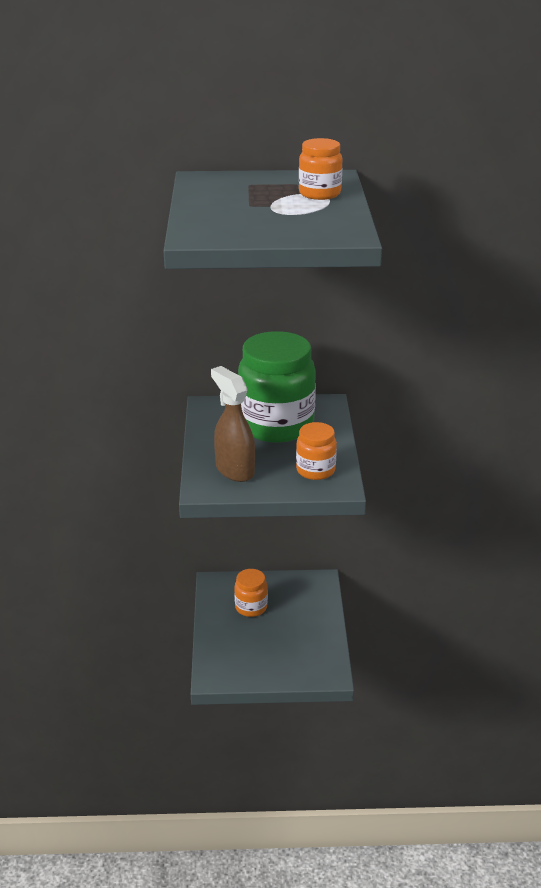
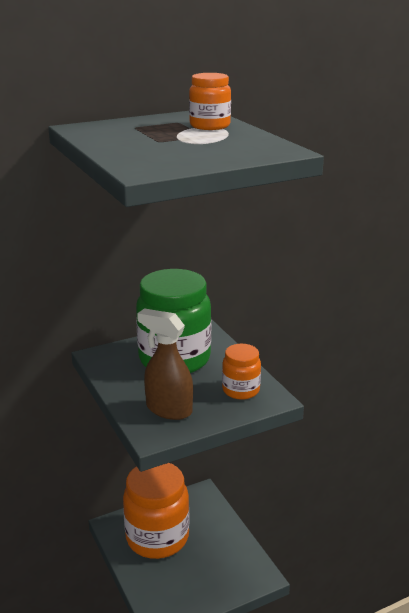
camera: 25 degrees left, 5 degrees down
orange jar [234,569,268,617] -> orange jar [123,463,189,559], size x2.04

